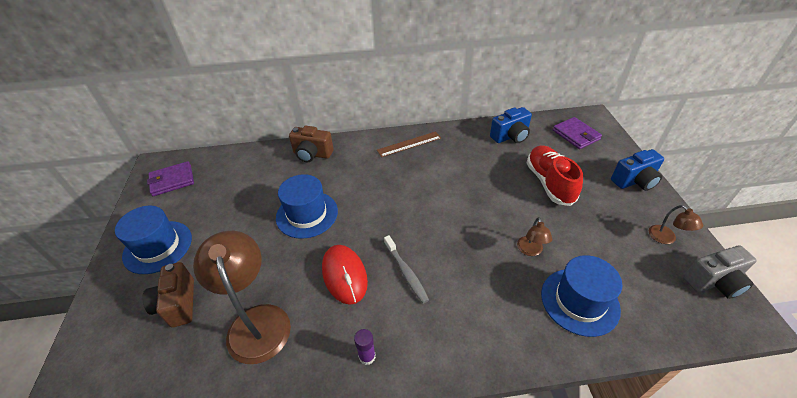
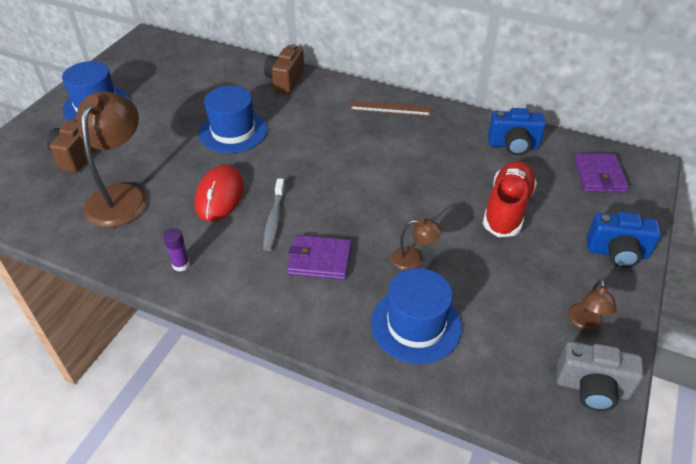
camera: 30 degrees right, 0 degrees up
purple wallet [147,161,194,196] -> purple wallet moved to [287,235,351,280]
brown camera [289,126,334,162] -> brown camera turned 60 degrees clockwise [264,44,304,94]
brown lamp [517,217,552,256] -> brown lamp turned 120 degrees counterclockwise [391,218,442,270]

